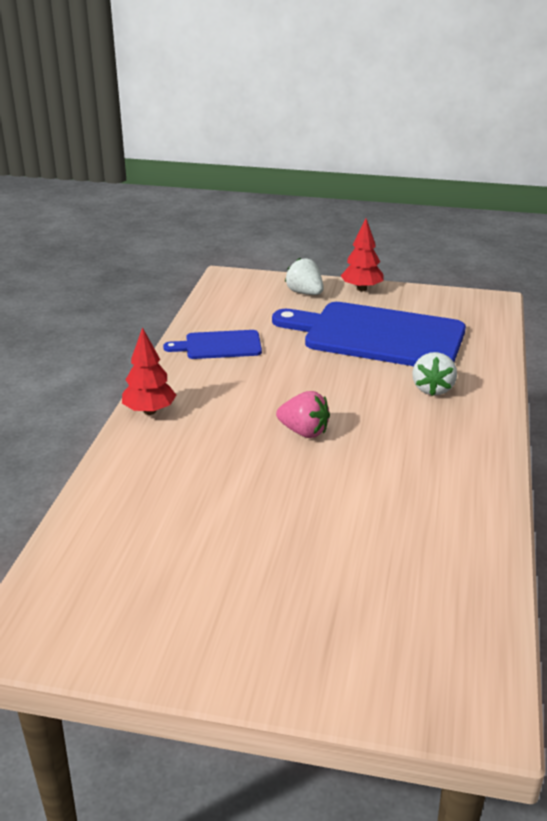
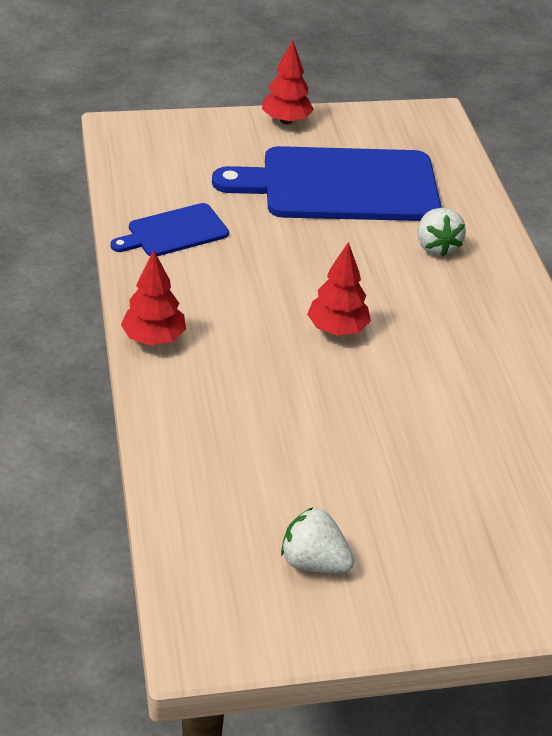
camera: 25 degrees left, 10 degrees up
pink strawberry [276,391,330,438] -> red tree [307,242,371,336]
white strawberry [285,258,324,295] -> white strawberry moved to [281,507,354,573]

